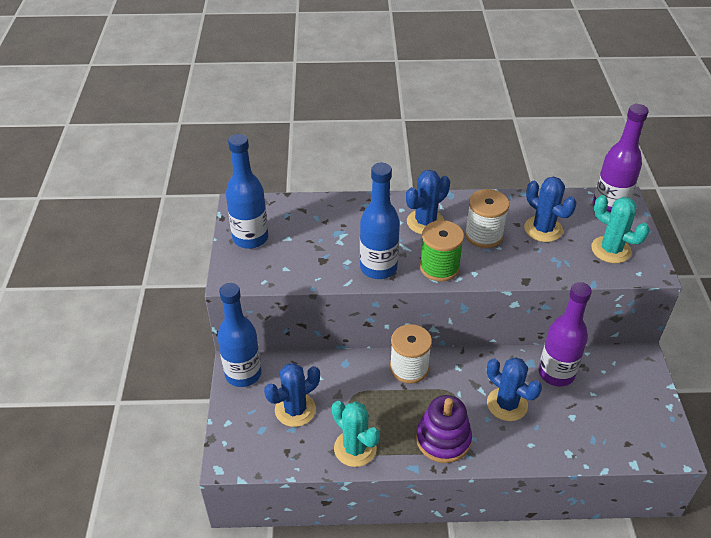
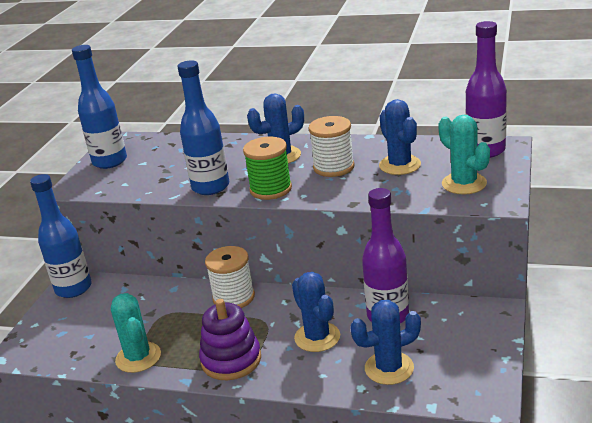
camera: 20 degrees right, 15 degrees down
blue cactus [264,363,320,427] -> blue cactus moved to [350,300,421,385]

